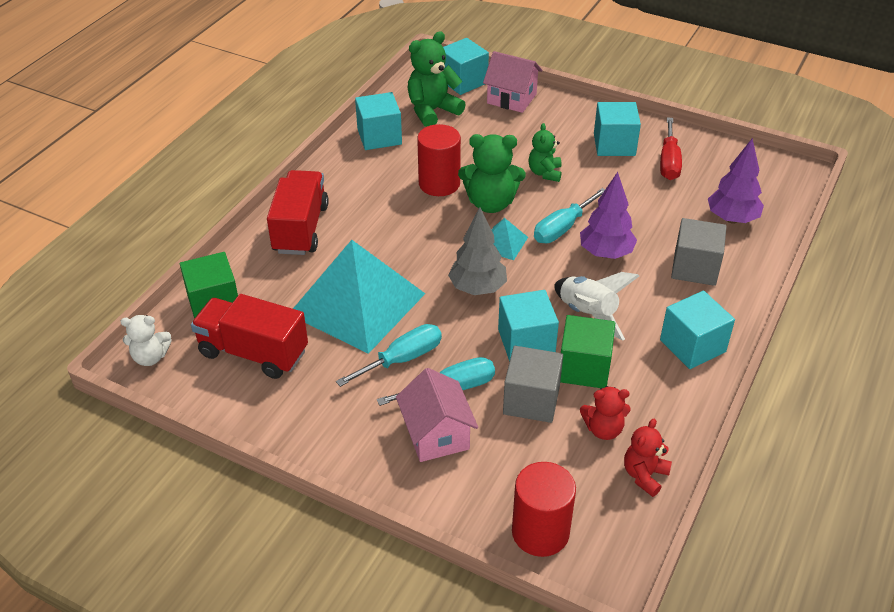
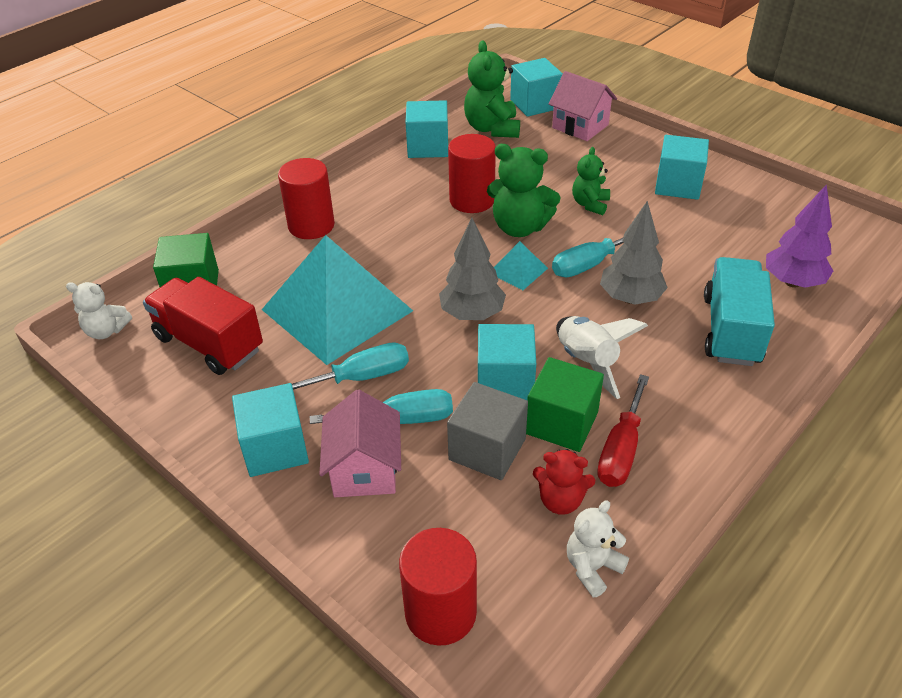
camera: 15 degrees right, 0 degrees up
red truck [267,170,329,255] -> red cylinder [278,158,335,239]
green teddy bear [408,31,466,127] -> green teddy bear turned 75 degrees counterclockwise [464,40,520,138]
purple tree [580,172,637,259] -> grey tree [600,201,668,305]
red teddy bear [624,419,672,497] -> white teddy bear [567,501,629,597]
red screwdriver [660,117,682,180] -> red screwdriver moved to [597,374,649,487]
turquoise cube [660,291,735,369] -> turquoise cube moved to [232,383,309,477]
grey cube [671,218,727,286] -> turquoise truck [704,257,775,366]

